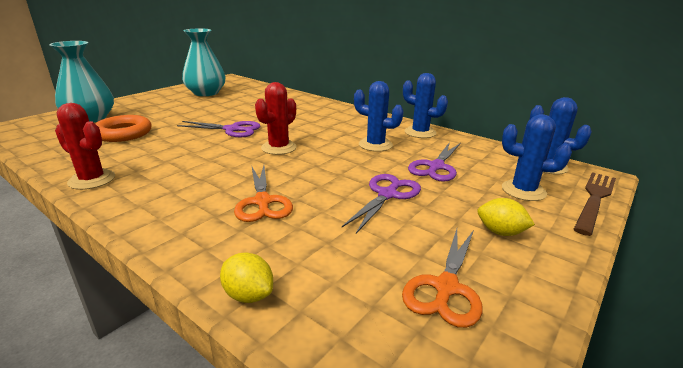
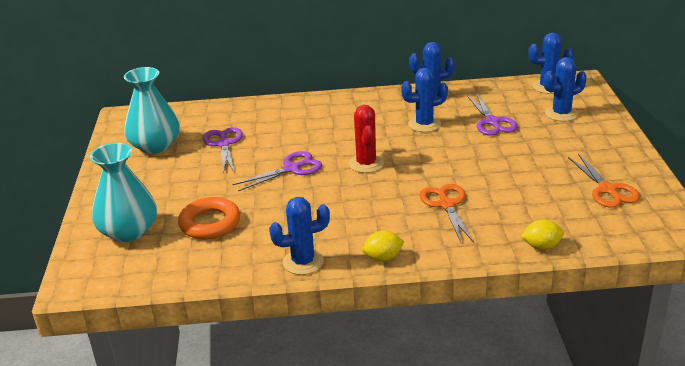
camera: 40 degrees left, 5 degrees up
red cactus [55,103,115,190] -> blue cactus [269,197,330,275]
orange scissors [234,166,293,222] -> orange scissors turned 135 degrees counterclockwise [419,184,474,243]
purple scissors [342,174,421,234] -> purple scissors moved to [203,127,243,174]
yellow lemon [477,198,535,236] -> yellow lemon moved to [362,231,404,261]
brown fork [574,172,616,236] -> none

